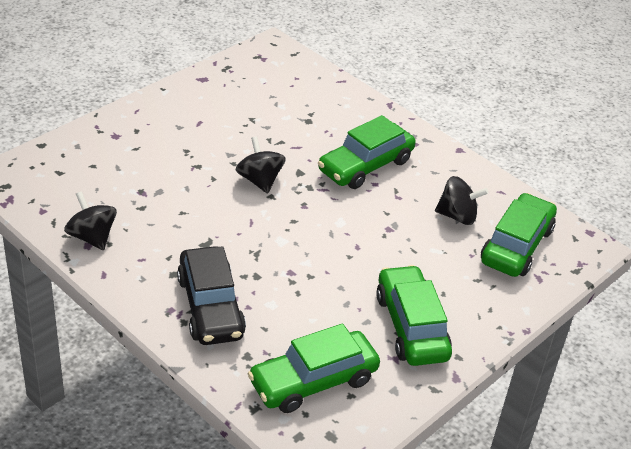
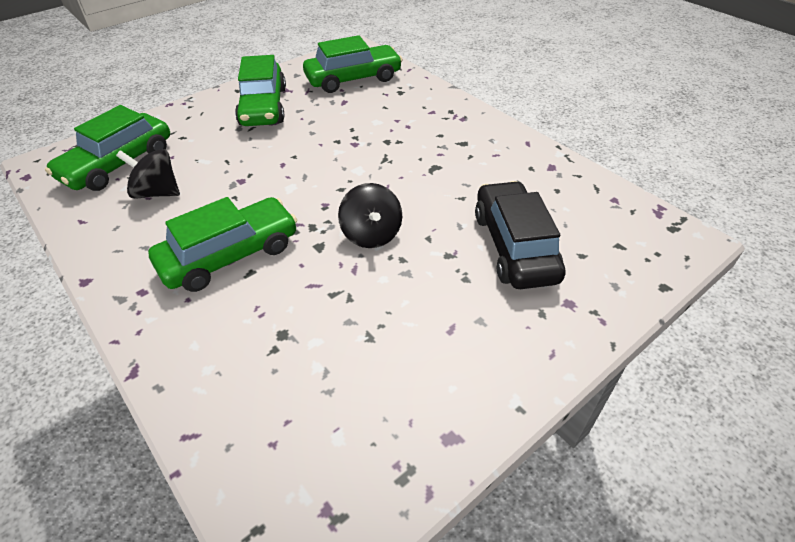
camera: 170 degrees left, 5 degrees up
black spinning top [64,191,117,250] -> none
black car [177,246,246,345] -> black car moved to [475,181,566,289]

